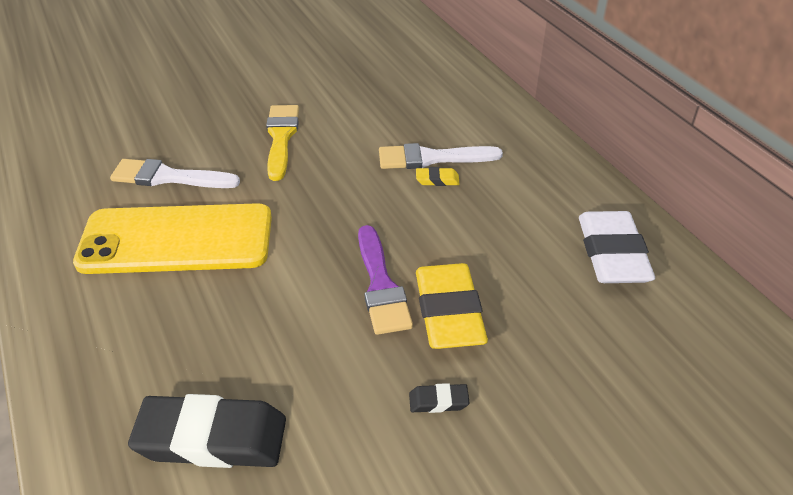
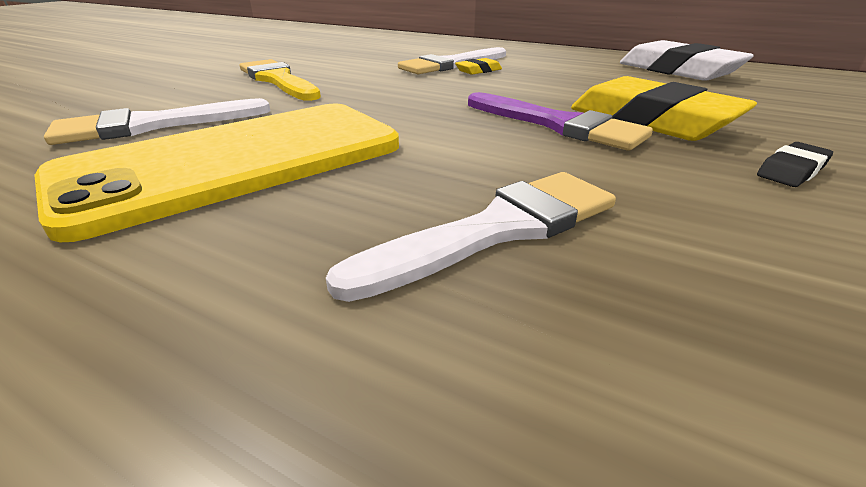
camera: 35 degrees left, 10 degrees down
black eraser [128,394,286,468] -> none
none -> white brush [326,172,616,302]

